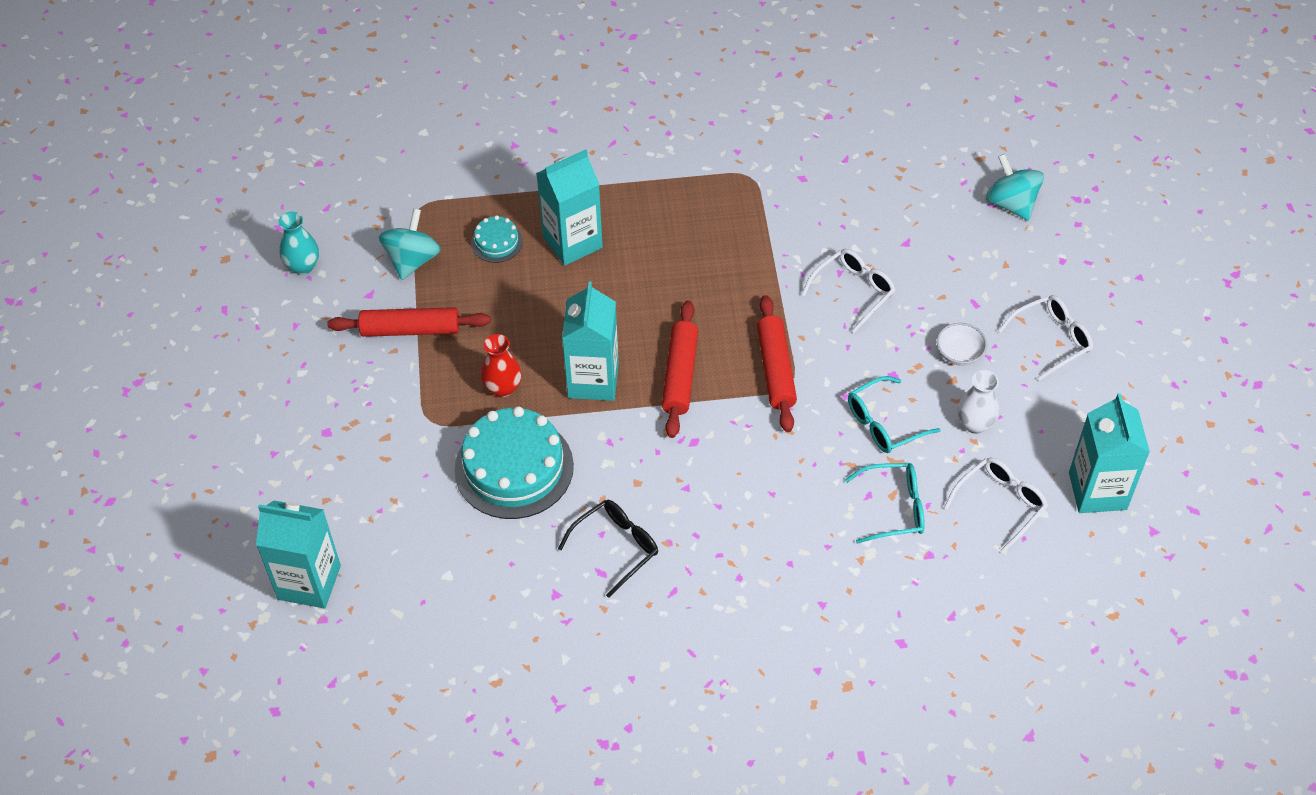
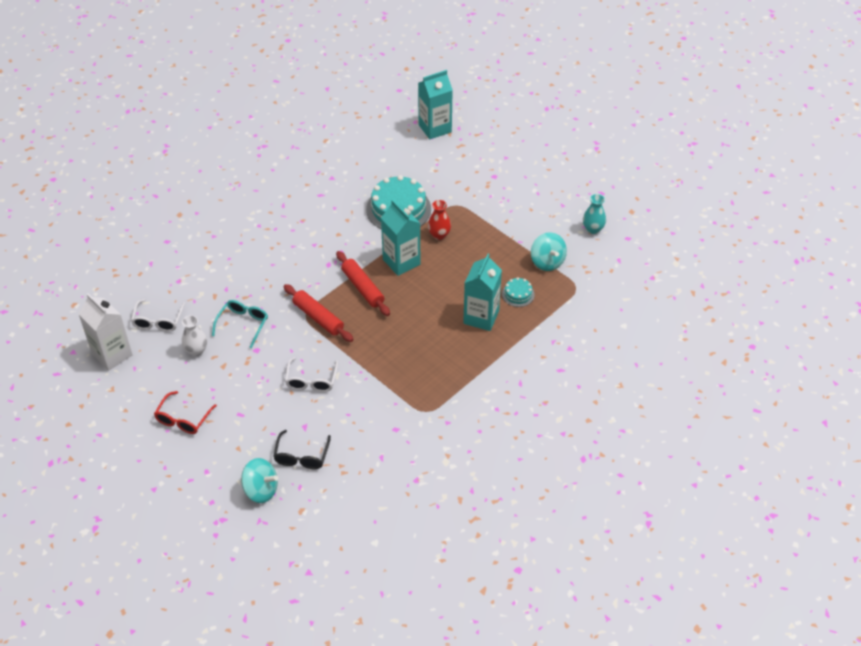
camera: 140 degrees right, 5 degrees down
red rolling pin [327,307,491,337] -> none
black glasses [558,500,658,598] -> black glasses moved to [273,430,331,469]
turquoise glasses [845,463,925,544] -> none
white bowl [937,323,987,366] -> none
white glasses [998,295,1093,380] -> red glasses [154,391,217,434]
turquoise carton [1069,393,1150,513] -> white carton [78,293,133,371]

